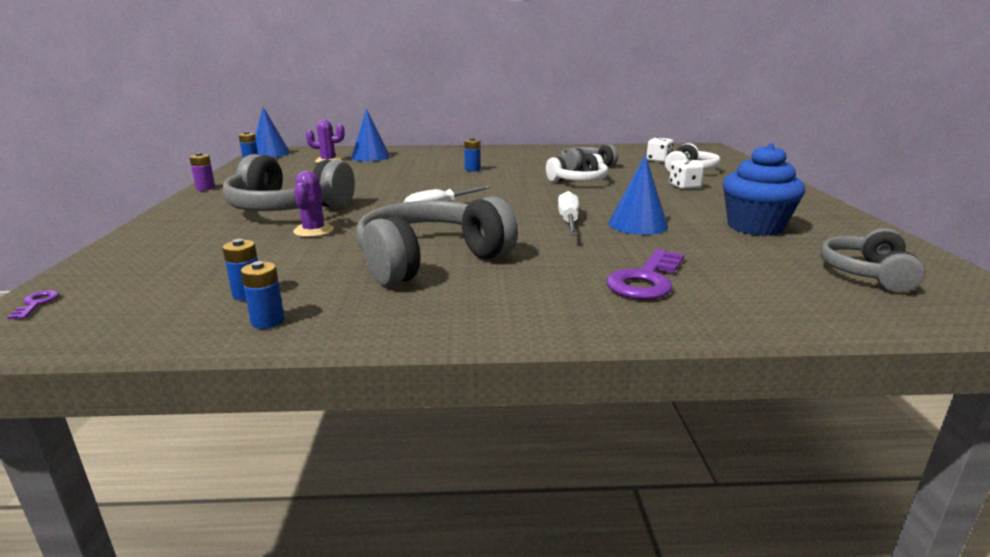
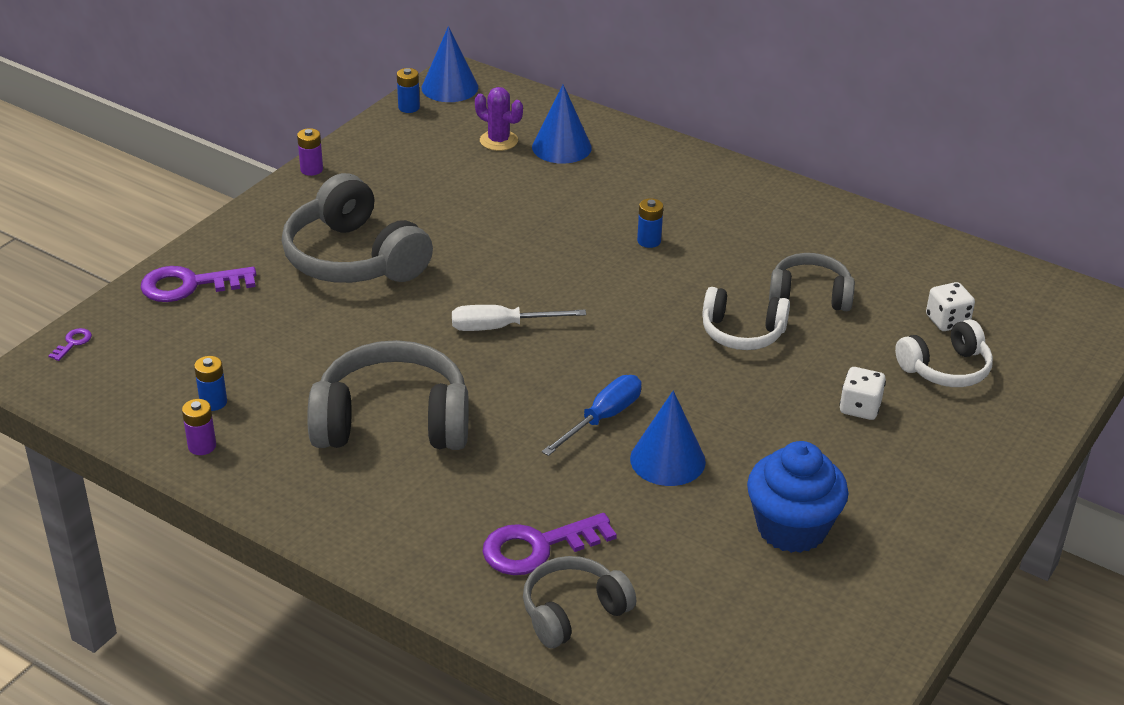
camera: 35 degrees right, 15 degrees up
blue battery [241,261,284,329] -> purple battery [182,399,216,455]
purple cactus [293,171,334,237] -> none
white screwdriver [558,191,579,235] -> blue screwdriver [542,375,642,456]
grey headphones [821,228,925,293] -> grey headphones moved to [523,556,636,648]
none -> purple key [140,266,256,302]

